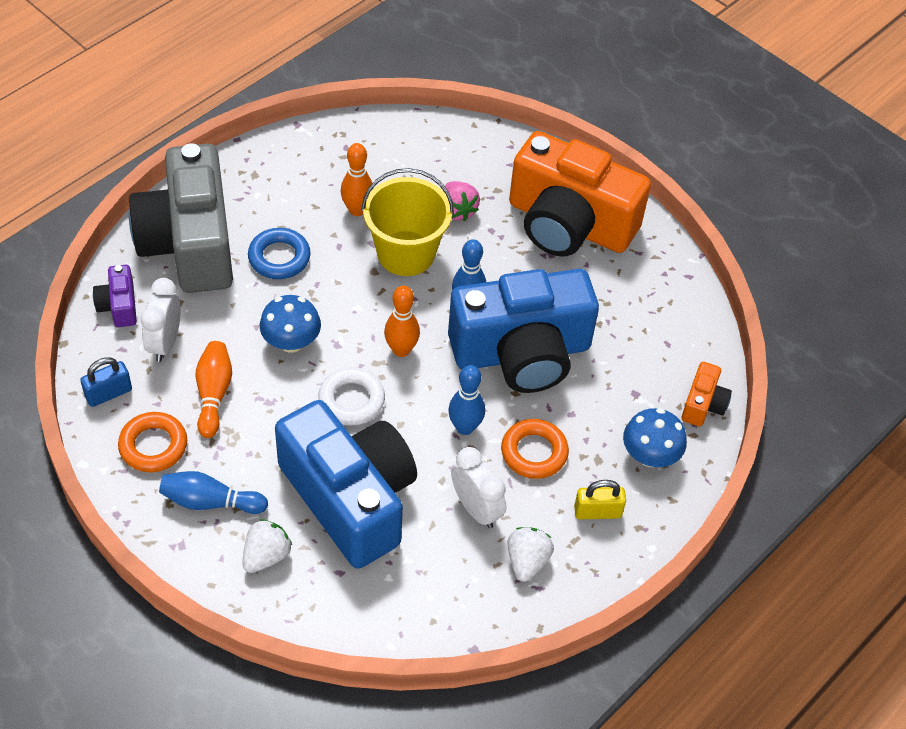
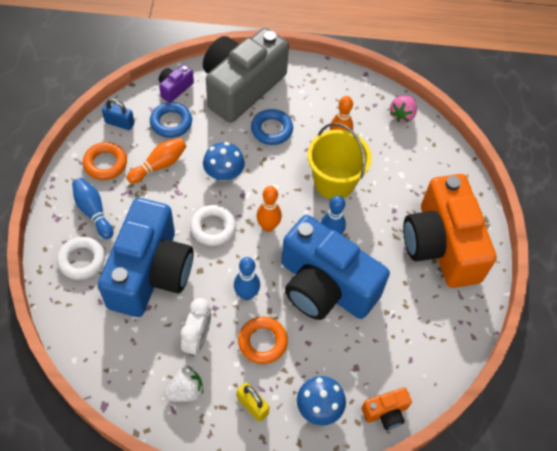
camera: 50 degrees right, 5 degrees up
white clock [141,278,181,362] -> blue ring [150,102,192,138]
white strawberry [242,519,292,573] -> white ring [57,237,105,280]
pink strawberry [443,181,480,221] -> pink strawberry moved to [390,96,417,122]

